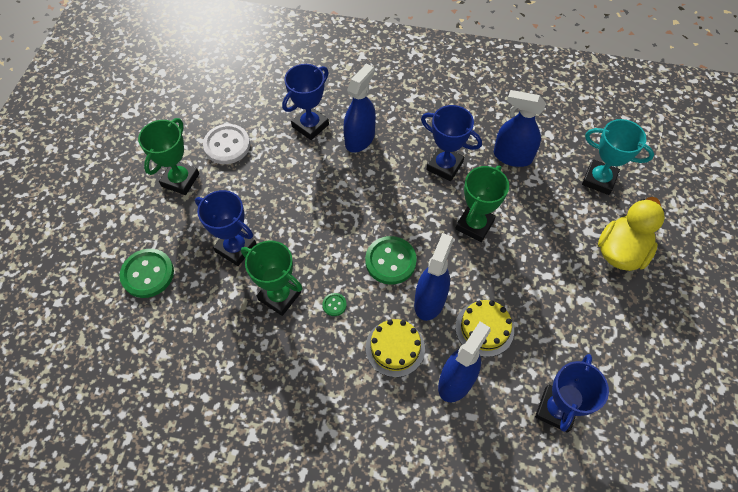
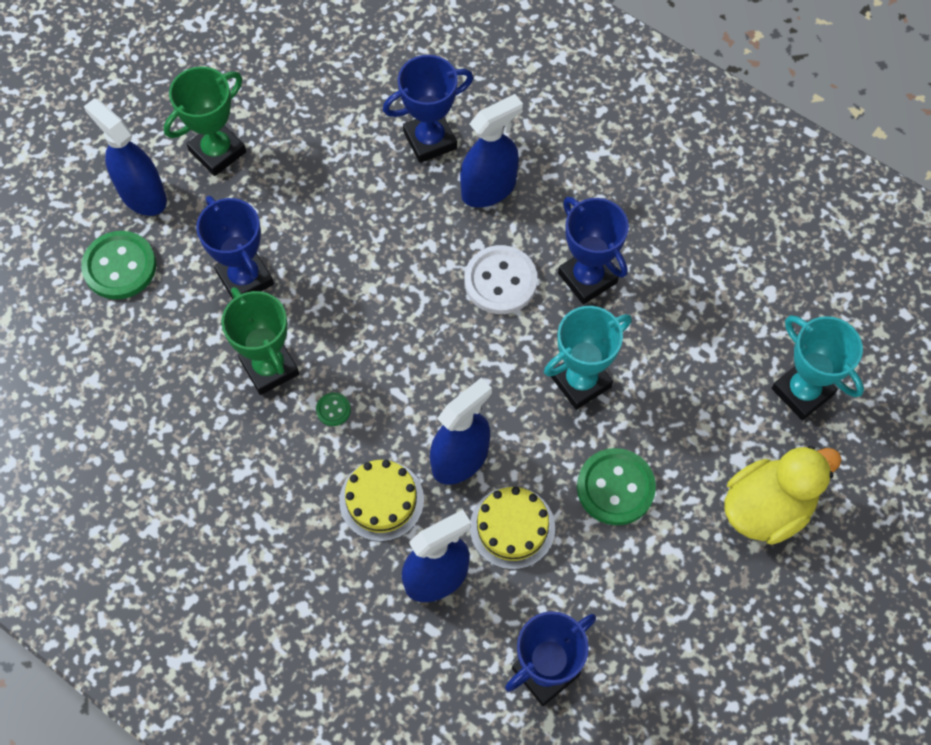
camera: 25 degrees right, 5 degrees up
white button [203,124,250,164] -> white button moved to [464,245,537,314]
green button [365,236,417,285] -> green button moved to [577,448,656,525]
green trophy [455,166,509,242] -> turquoise trophy [544,306,632,410]
blue spray bottle [494,90,546,167] -> blue spray bottle moved to [84,98,167,216]

